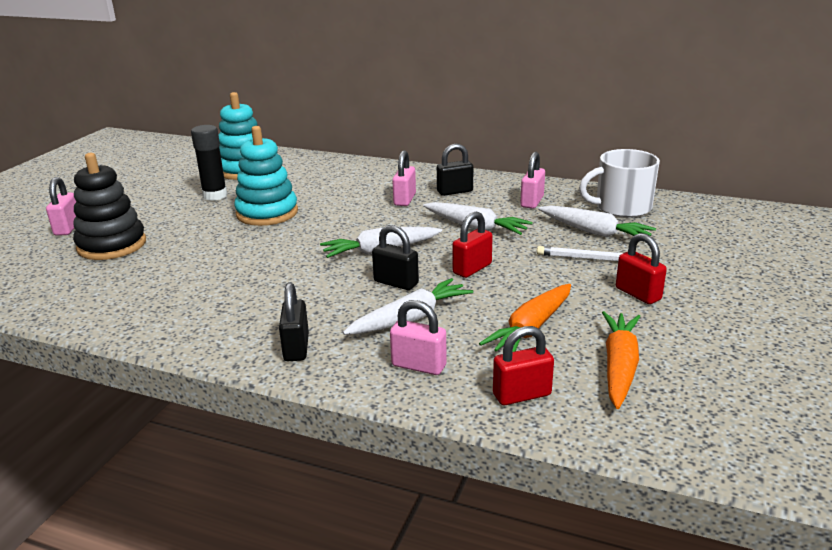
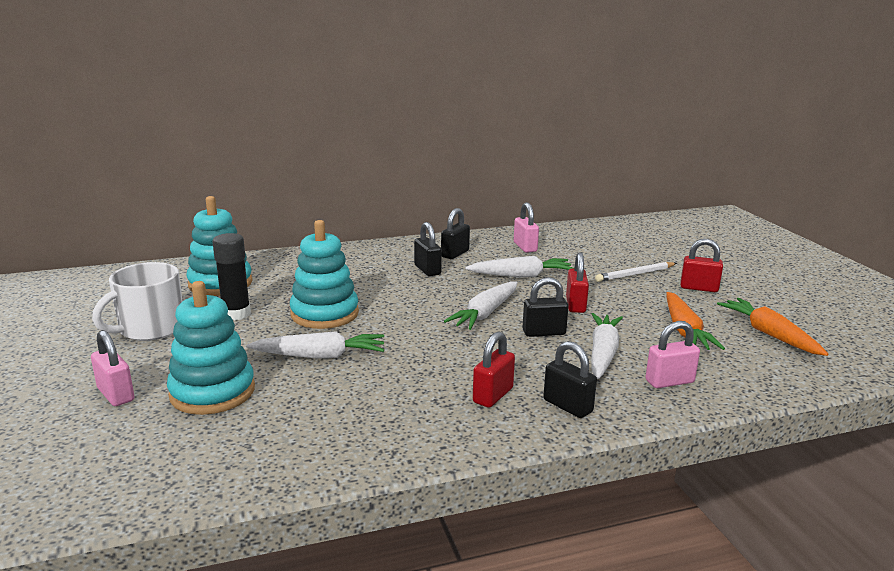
camera: 40 degrees left, 5 degrees down
black stacking toy [73,153,146,260] -> turquoise stacking toy [167,281,255,415]
pink padlock [392,150,416,206] -> black padlock [414,222,442,276]
red padlock [493,326,554,405] -> red padlock moved to [473,331,515,408]
white carrot [538,206,656,237] -> white carrot moved to [246,331,384,359]
white mug [579,149,660,218] -> white mug moved to [92,262,182,341]

